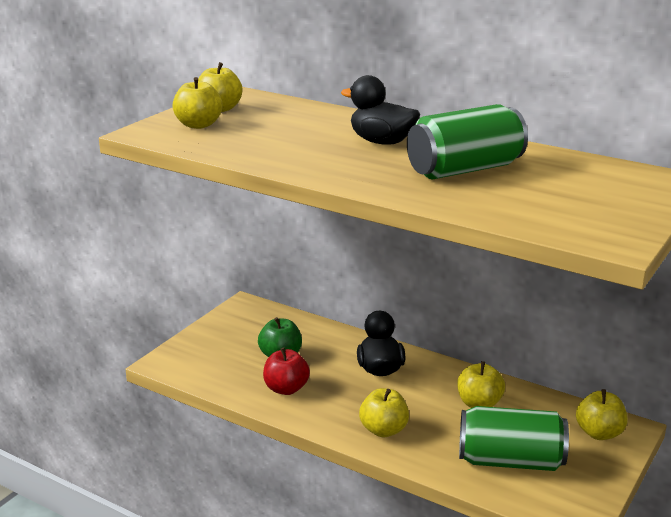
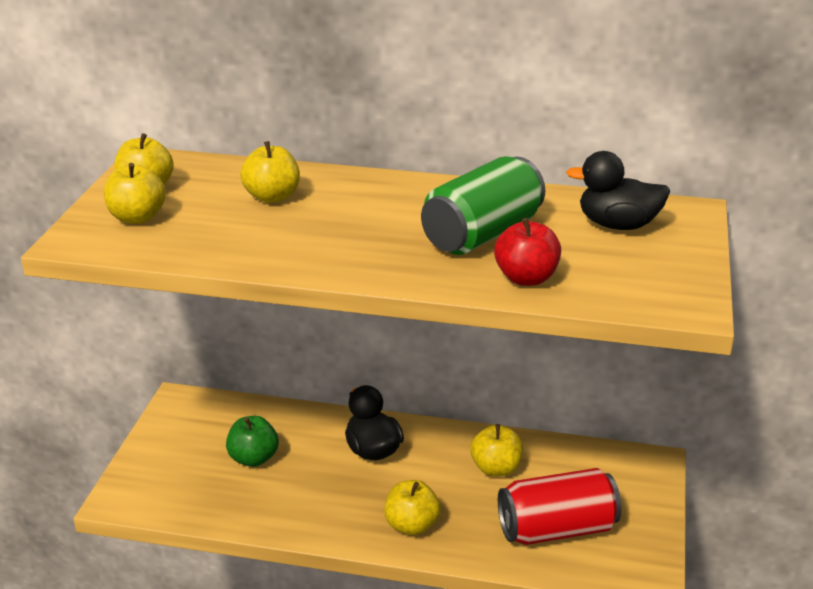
camera: 20 degrees left, 5 degrees up
red apple [263,348,310,395] -> red apple moved to [494,218,561,286]
black duck [341,75,420,145] -> black duck moved to [566,151,670,230]
green can [459,406,569,471] -> red can [498,468,622,545]
yellow apple [576,389,627,440] -> yellow apple moved to [240,141,300,203]

